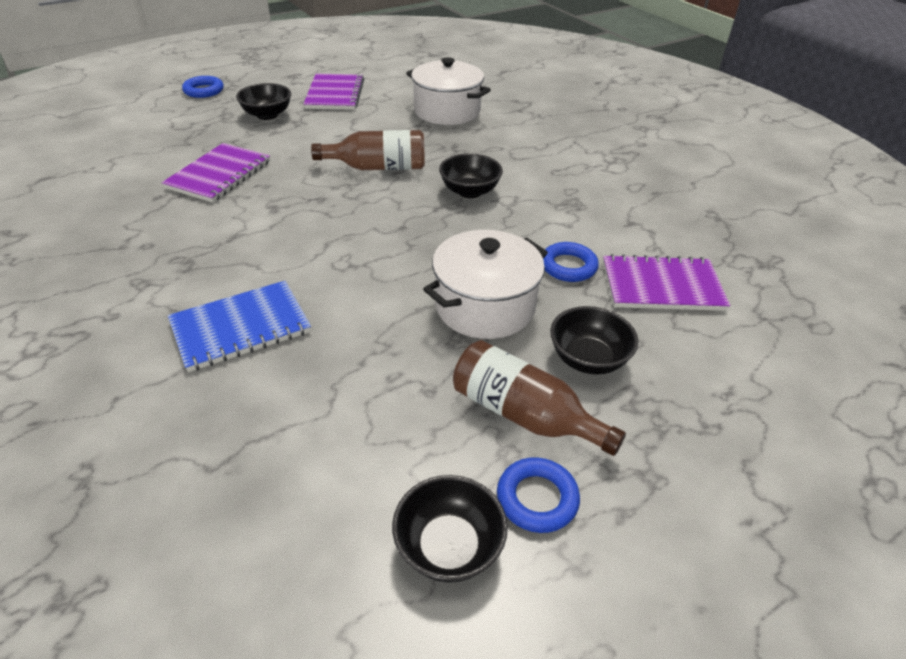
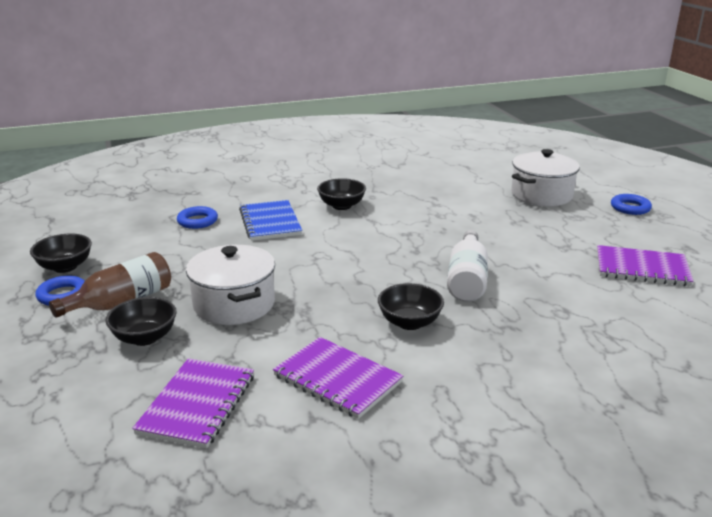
camera: 105 degrees right, 15 degrees down
purple notebook [162,143,270,202] -> purple notebook moved to [273,337,403,419]
black bowl [236,83,291,120] -> black bowl moved to [317,178,366,210]
brown bottle [311,130,425,170] -> white bottle [447,230,488,302]
white pot [406,57,491,125] -> white pot moved to [511,149,580,206]
blue ring [543,242,599,282] -> blue ring moved to [177,206,218,229]

